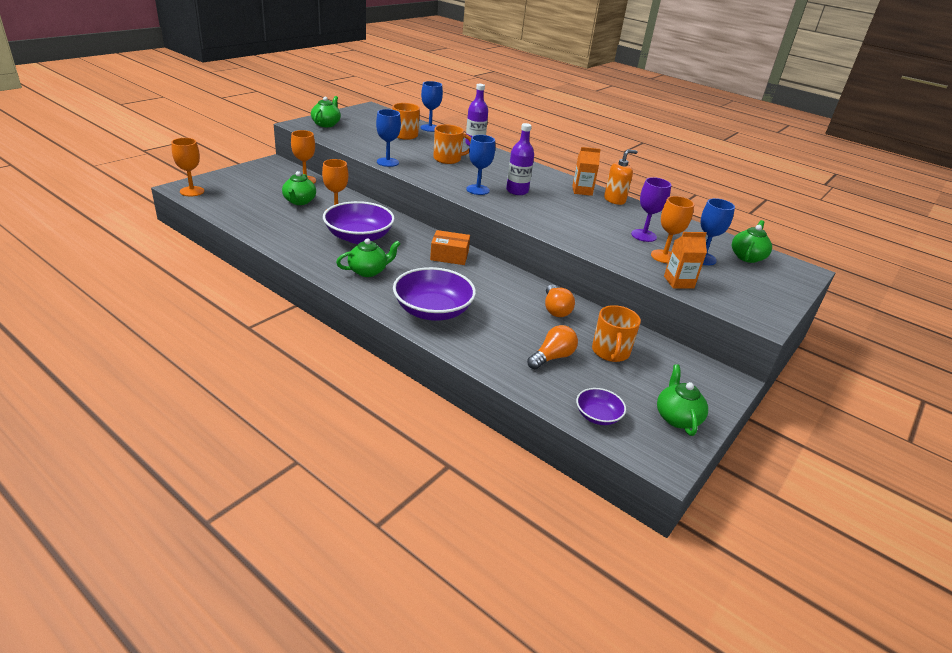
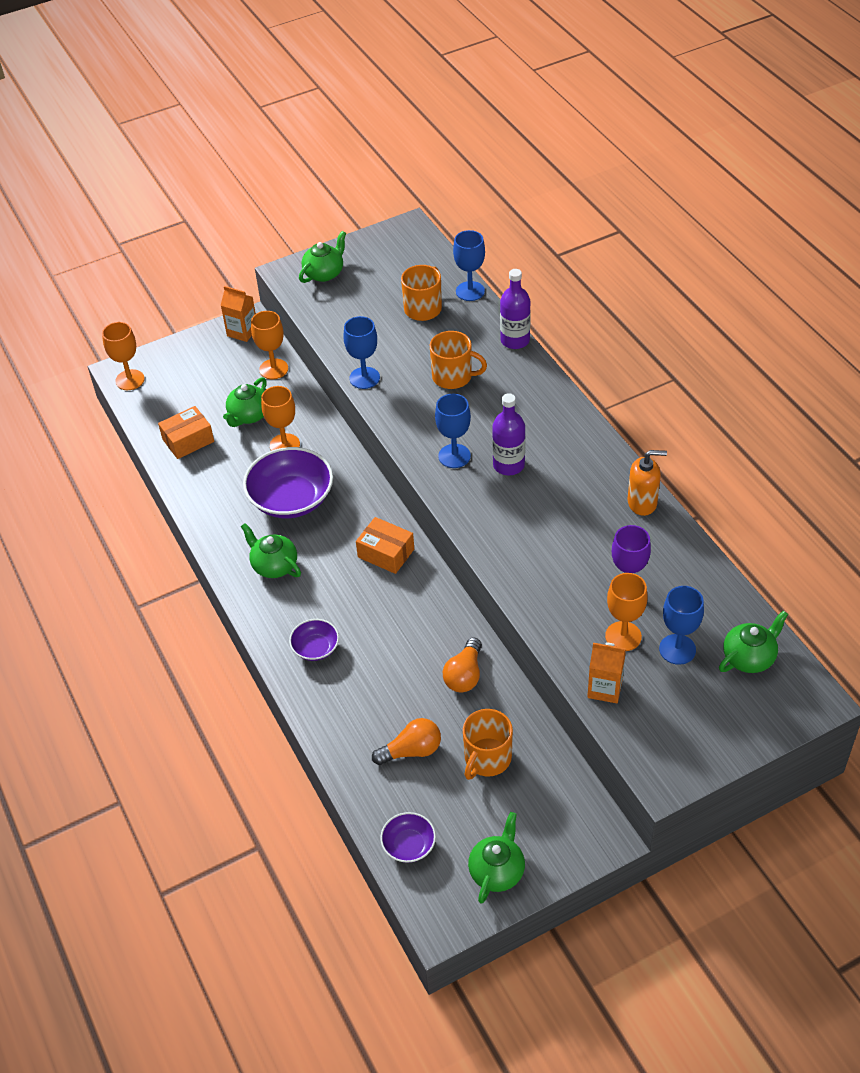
camera: 30 degrees right, 15 degrees up
green teapot [336,238,400,277] -> green teapot turned 135 degrees counterclockwise [241,523,301,578]
purple bowl [393,267,476,321] -> purple bowl [289,619,339,661], size x0.51
orange carton [572,147,601,196] -> orange carton moved to [220,286,256,342]
none -> orange box [158,406,214,459]

